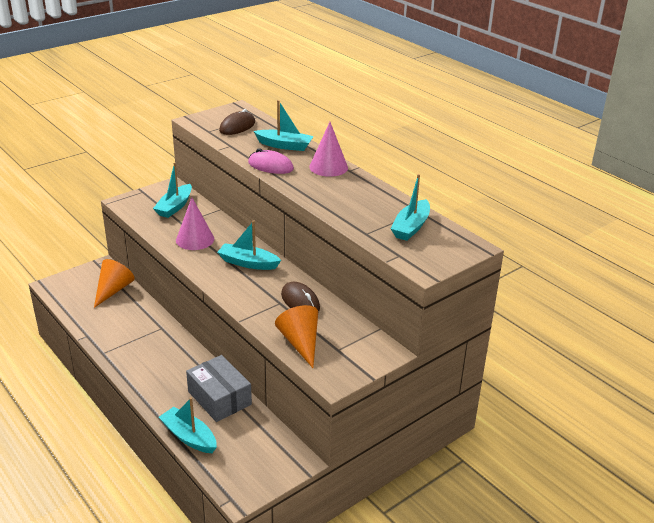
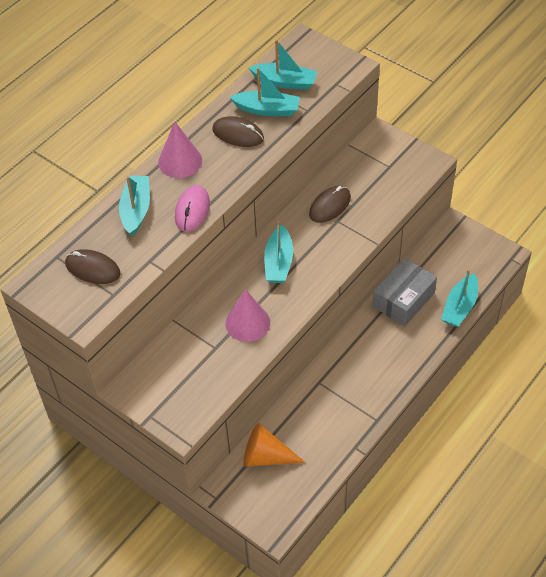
camera: 100 degrees left, 20 degrees up
turquoise boat [153,163,192,218] -> turquoise boat moved to [230,68,300,116]
orange cone [275,305,318,368] -> none
none -> brown mouse [212,116,264,147]

